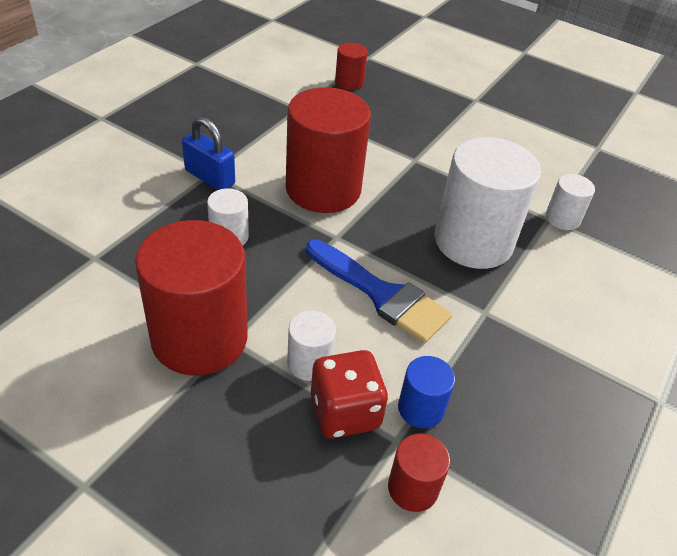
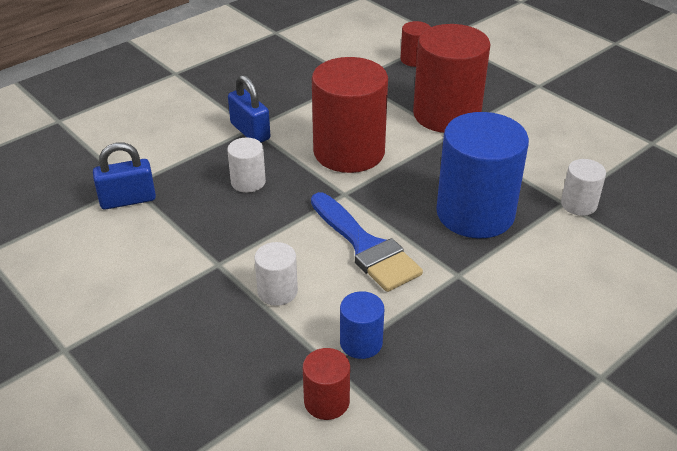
camera: 20 degrees right, 5 degrees down
red cylinder [135,220,248,375] -> red cylinder moved to [413,24,491,133]
red dice [311,350,388,438] -> none
white cylinder [435,137,541,269] -> blue cylinder [436,112,529,238]
none -> blue padlock [93,142,156,210]

